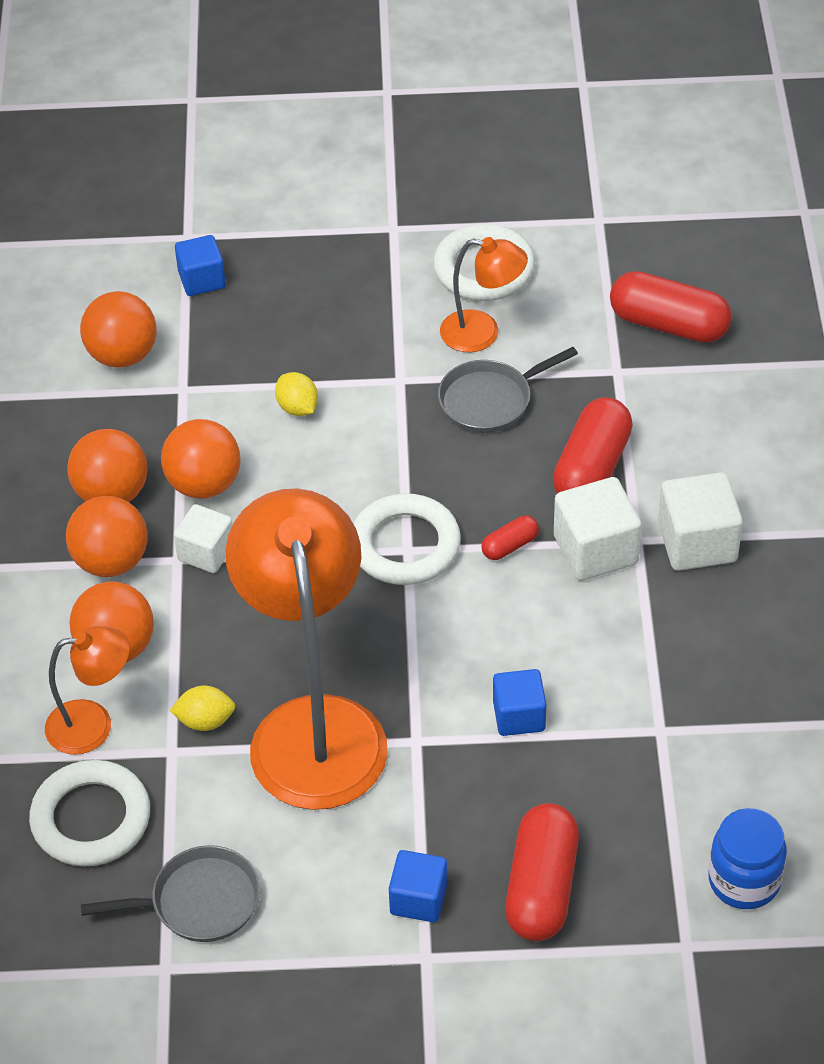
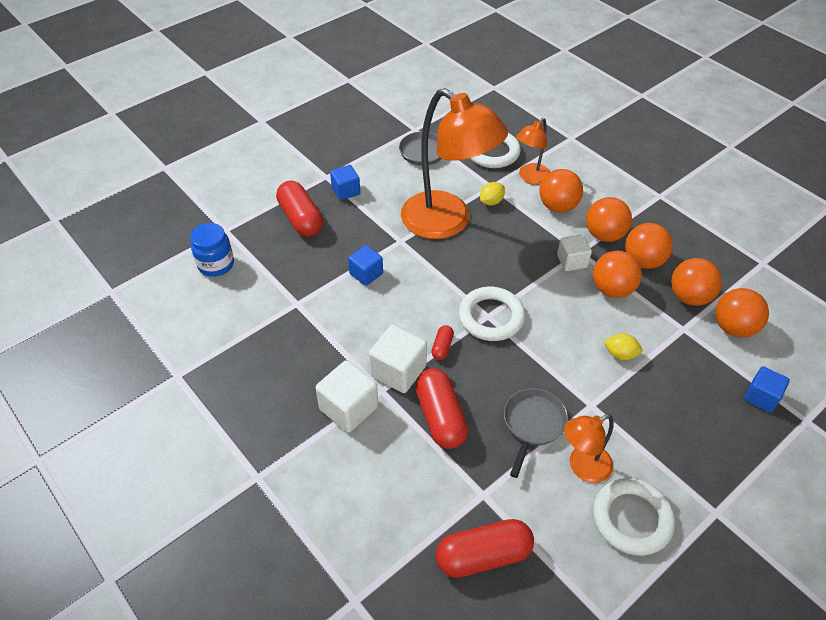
camera: 140 degrees right, 0 degrees up
none -> orange ball [671,258,722,306]

